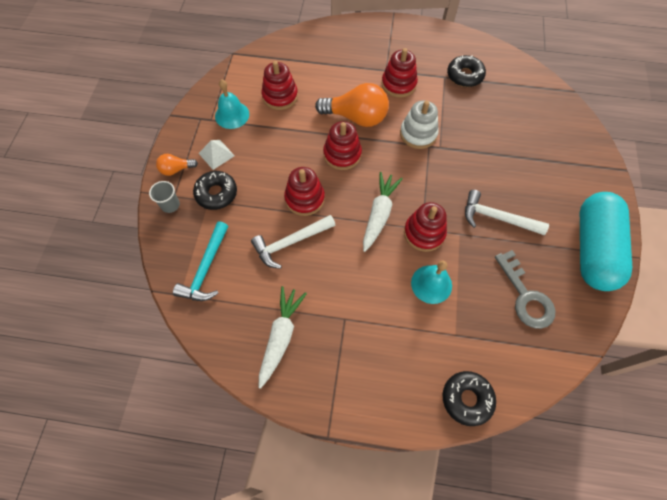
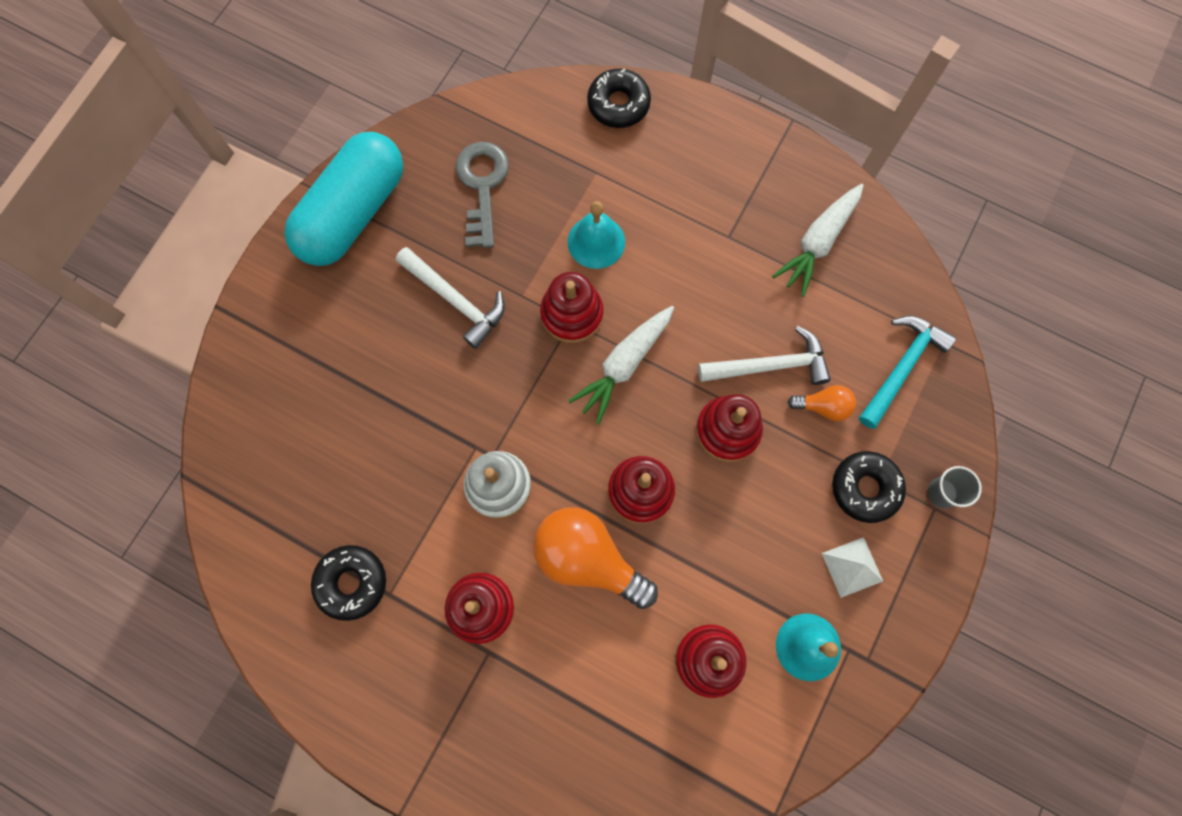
camera: 160 degrees left, 10 degrees up
orange light bulb [156,154,198,176] -> orange light bulb moved to [788,385,856,421]

